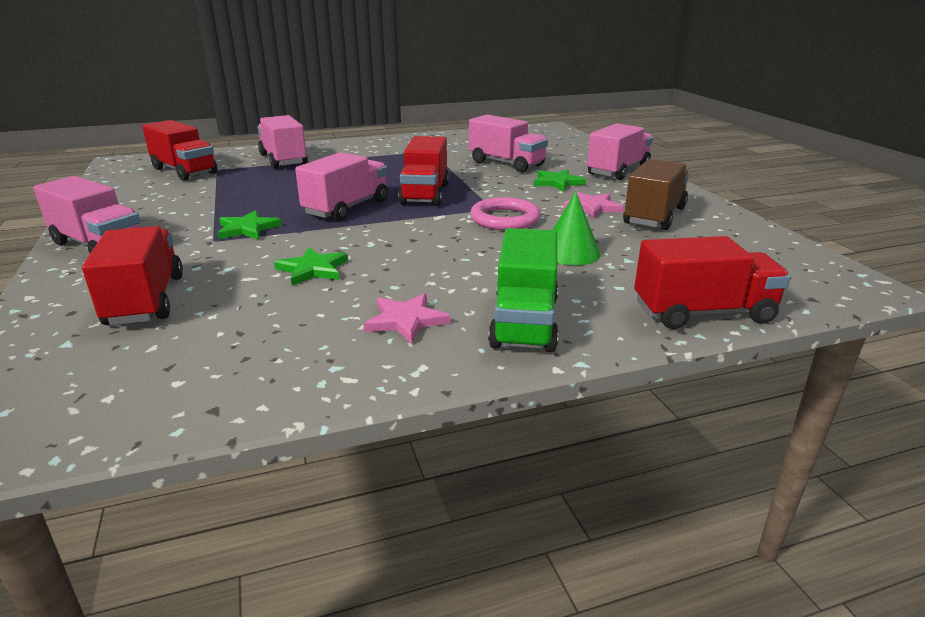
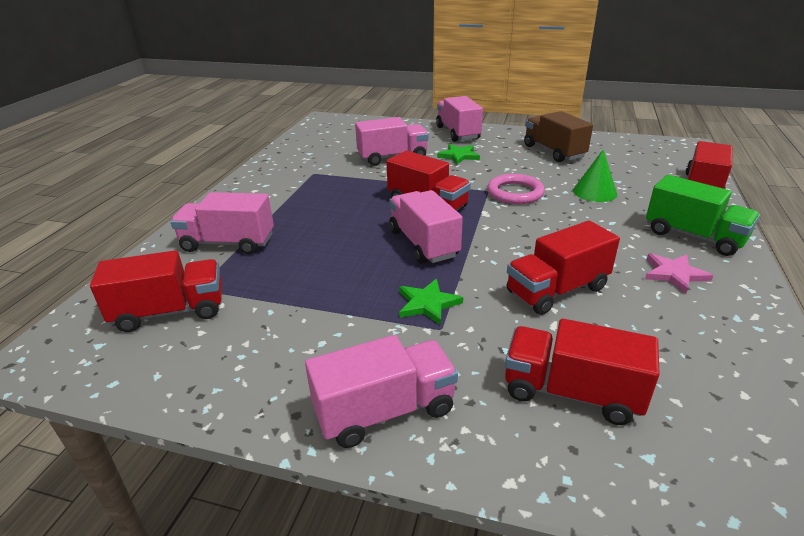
camera: 55 degrees left, 5 degrees up
green star [274,247,348,286] -> red truck [507,220,620,315]
pink star [563,192,624,218] -> none

